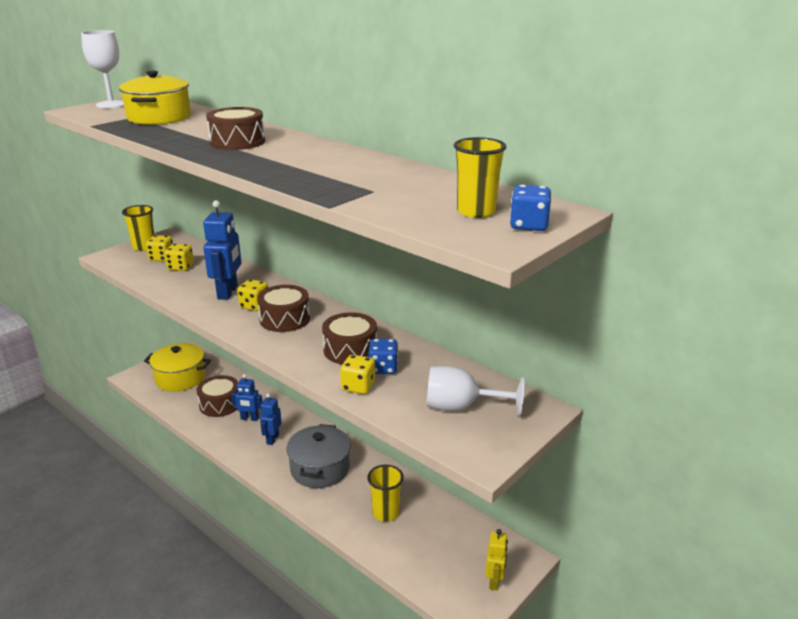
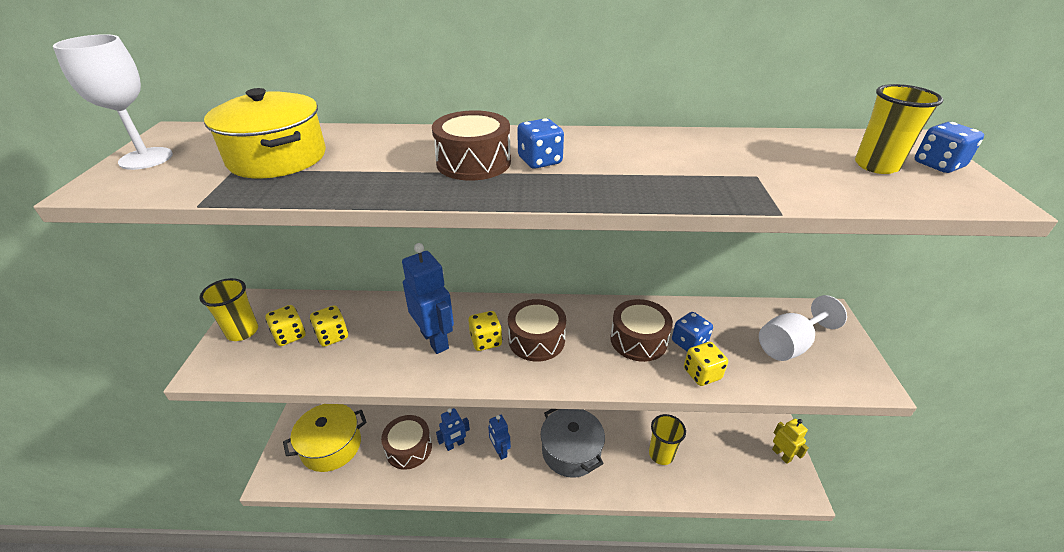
camera: 40 degrees left, 10 degrees up
none -> blue dice [517,118,564,169]

